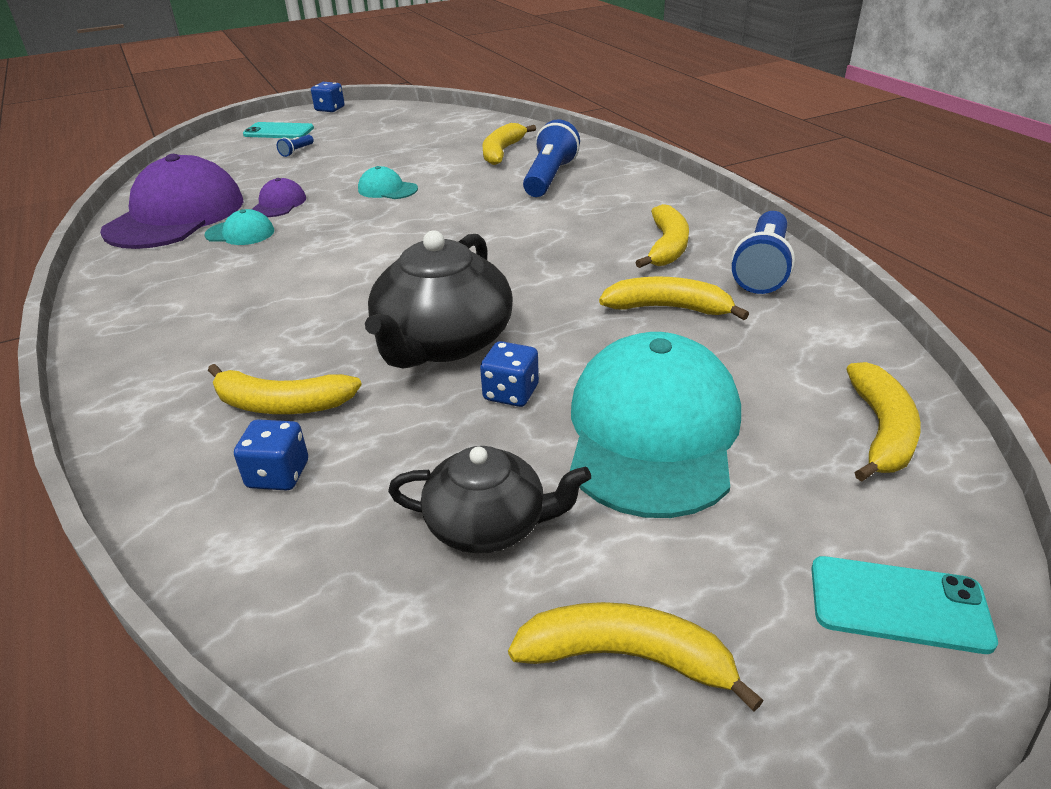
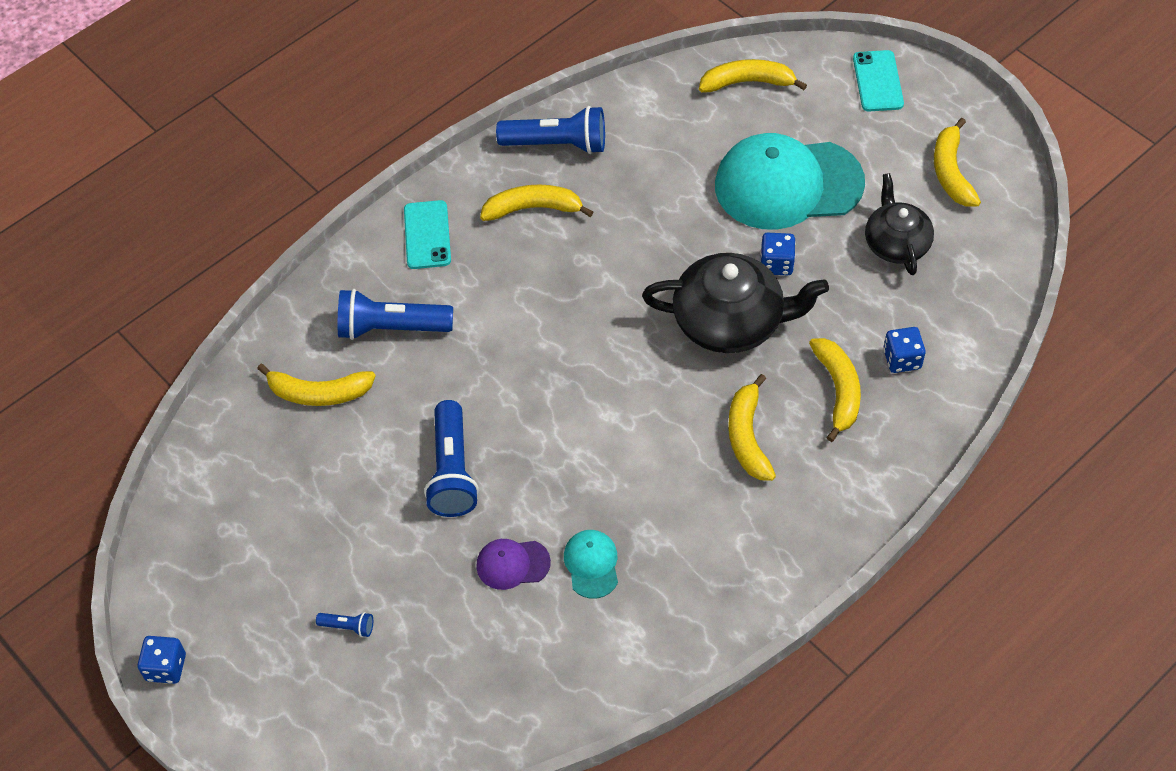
camera: 105 degrees left, 20 degrees up
purple cap [100,154,243,249] -> none
turquoise phone [243,122,314,138] -> turquoise phone moved to [404,200,451,269]
turquoise cap [358,166,418,199] -> blue flashlight [424,400,479,517]
yellow banana [599,277,749,320] -> yellow banana moved to [728,374,776,481]

